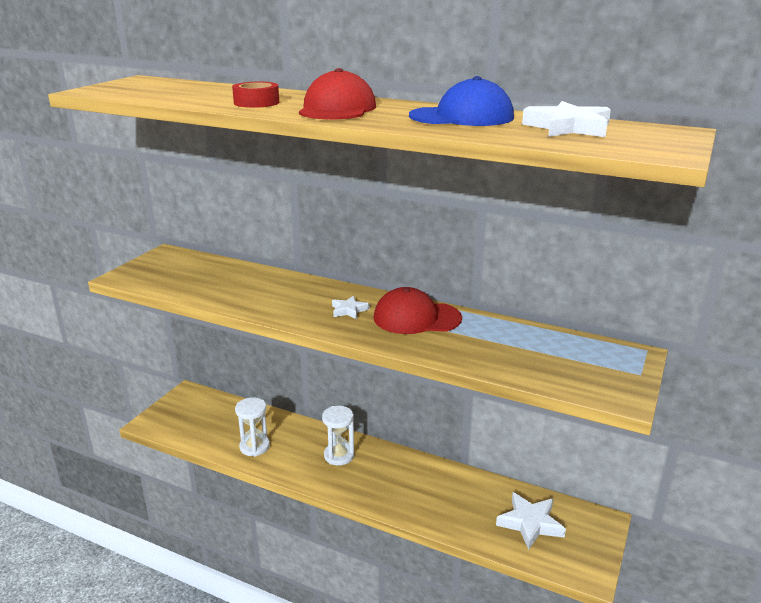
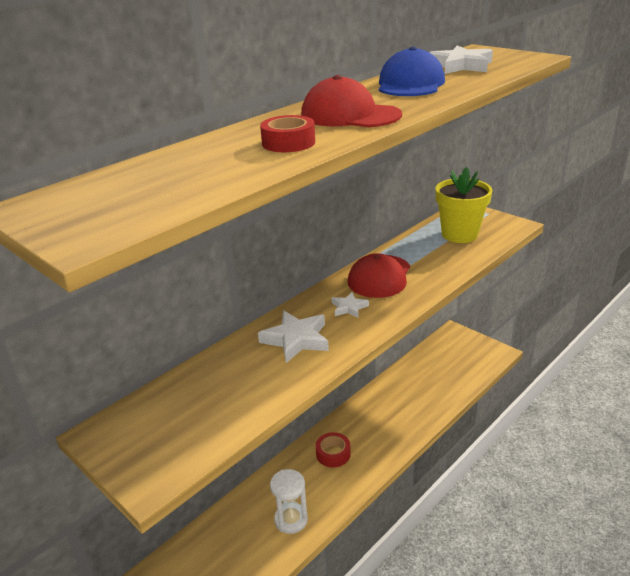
camera: 70 degrees left, 5 degrees up
white hourglass [322,406,354,466] -> red tape [316,432,351,468]
white star [496,492,566,550] -> white star moved to [258,311,329,363]
none -> yellow flower pot [436,167,493,243]

